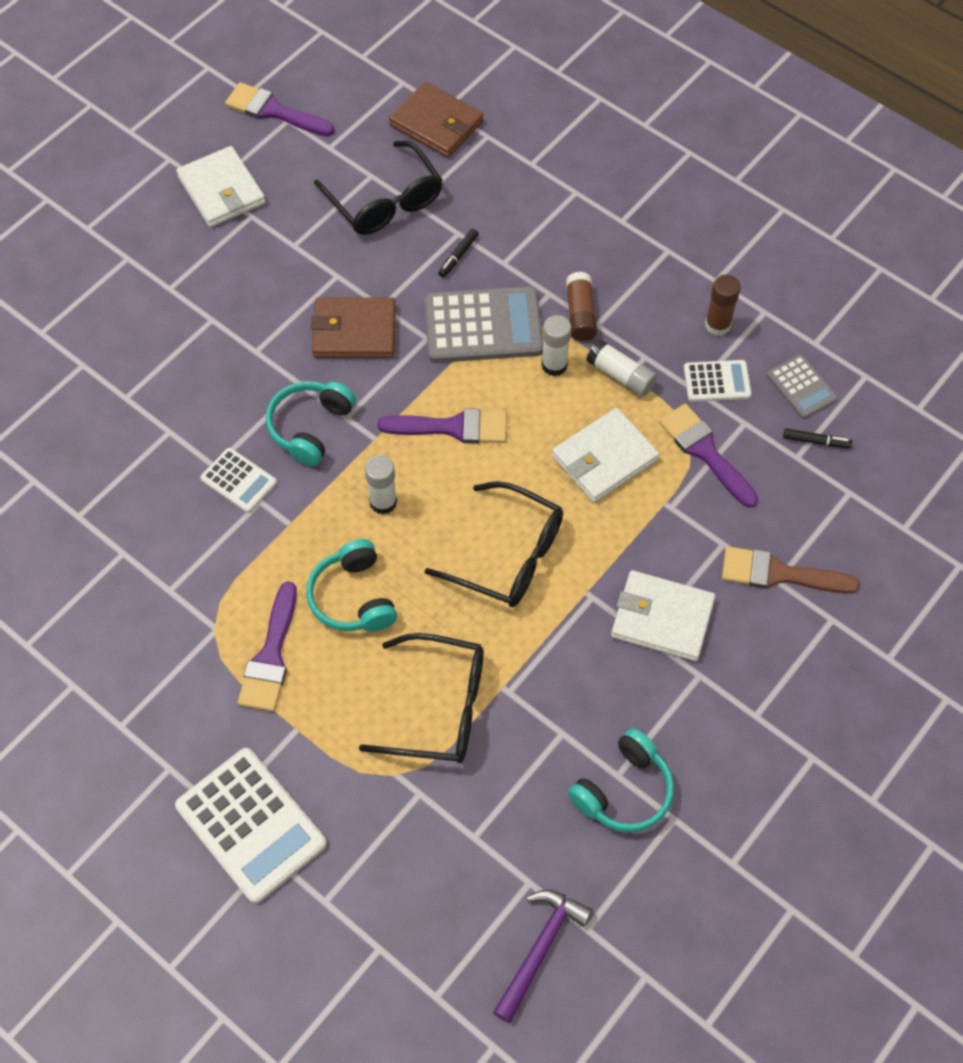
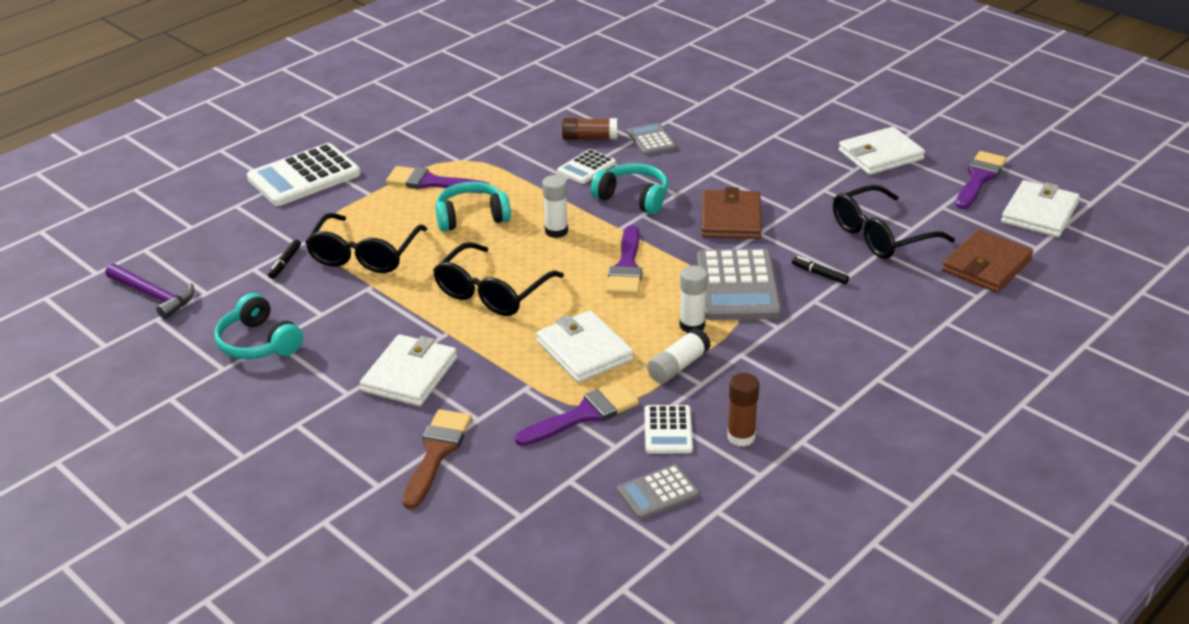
camera: 95 degrees right, 25 degrees down
brown glue stick [566,272,597,341] -> brown glue stick moved to [562,118,617,140]
black marker [783,428,852,449] -> black marker moved to [268,239,301,279]
none -> grey calculator [628,123,676,155]
none -> white wallet [1001,180,1080,237]

